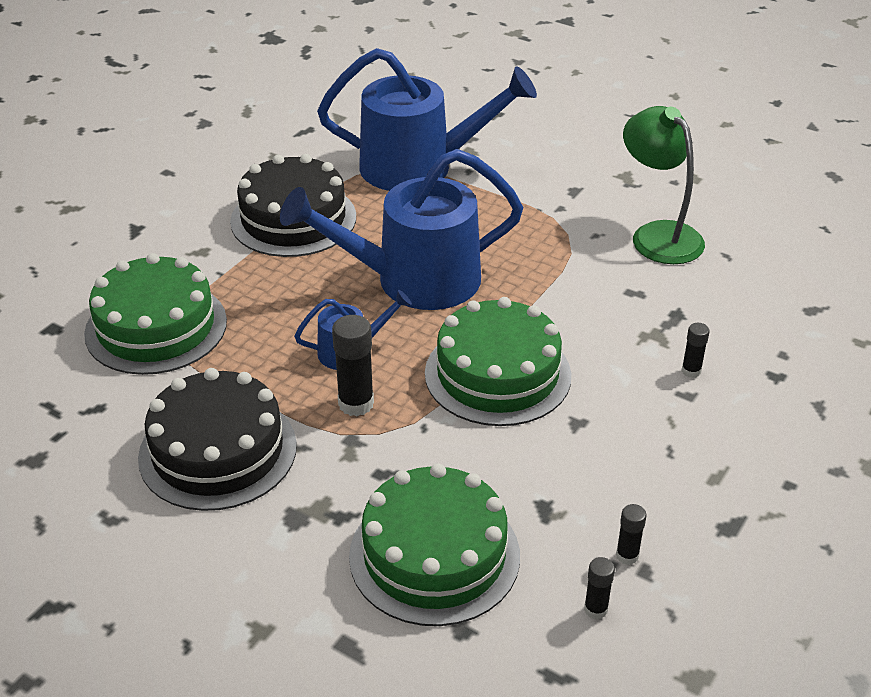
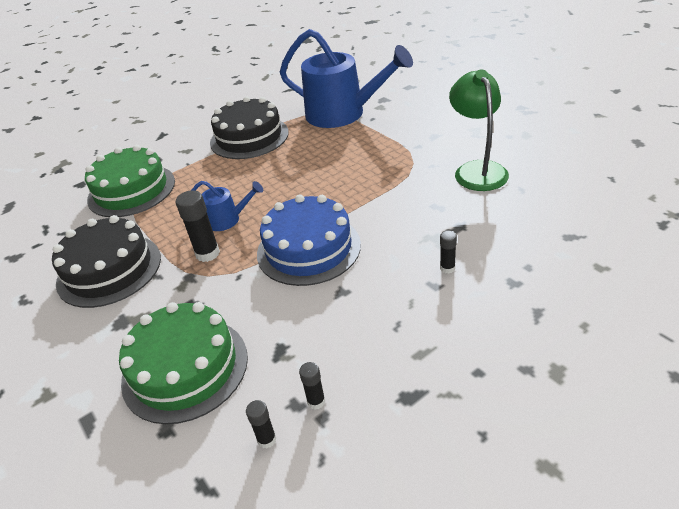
camera: 25 degrees right, 0 degrees up
blue watering can [280,149,523,310] -> none
green cake [425,297,571,426] -> blue cake [257,194,361,286]

